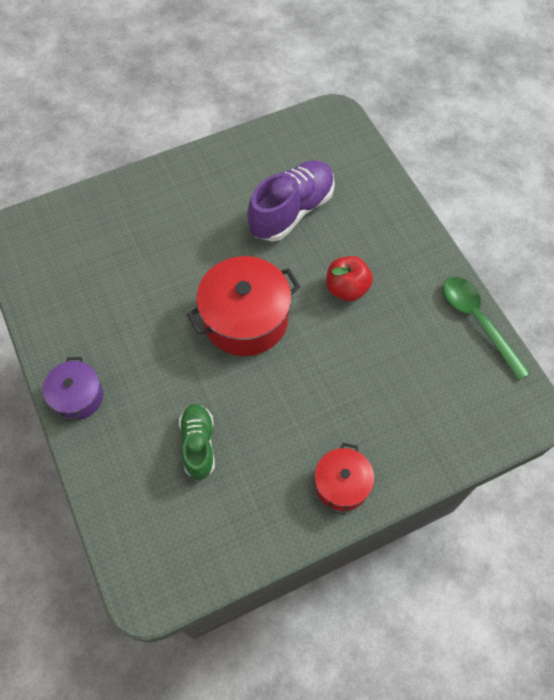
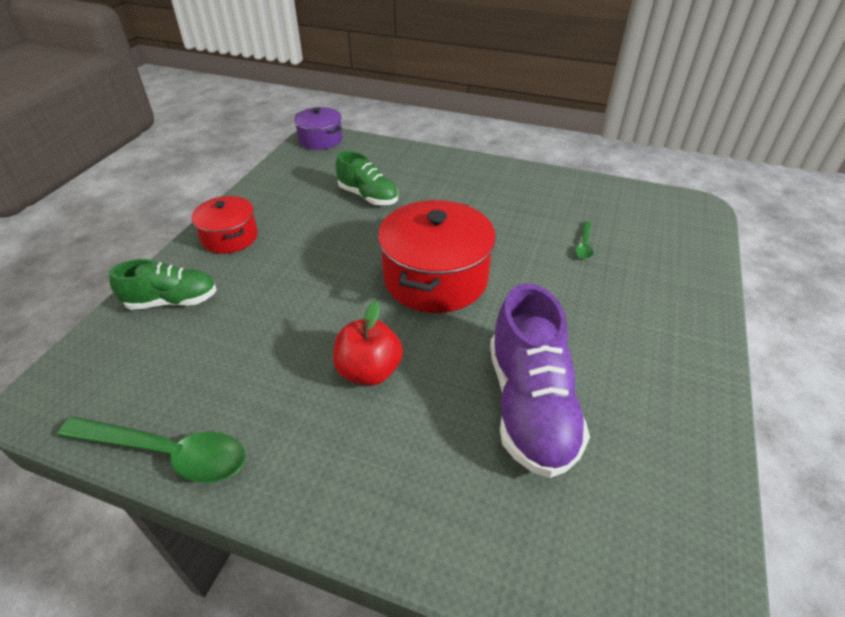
camera: 135 degrees right, 20 degrees down
purple pot [43,357,103,421] -> purple pot moved to [294,107,342,150]
none -> green shoe [109,259,217,310]
none -> green spoon [575,221,593,259]

